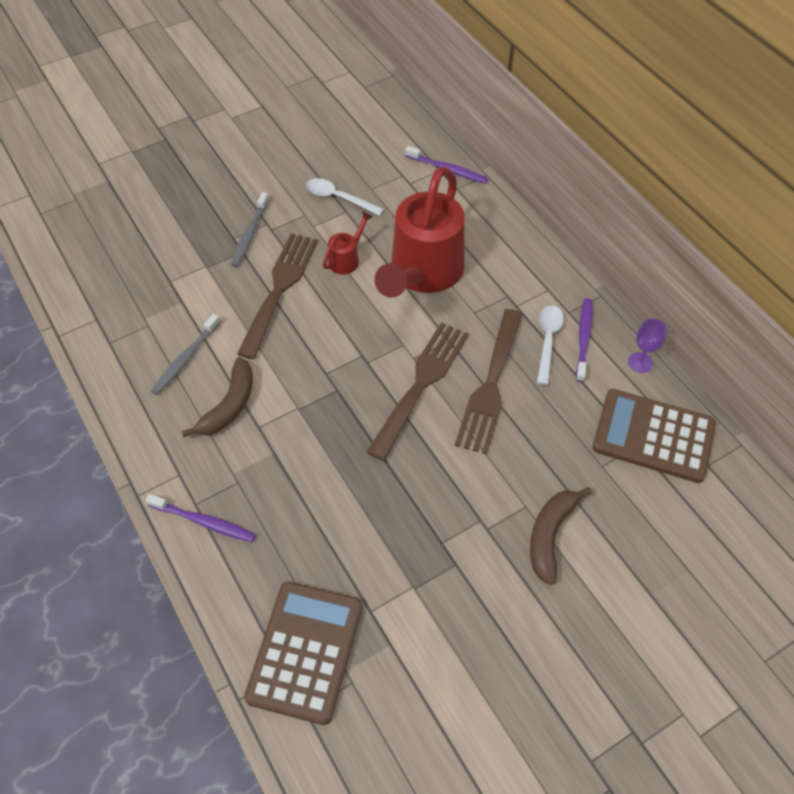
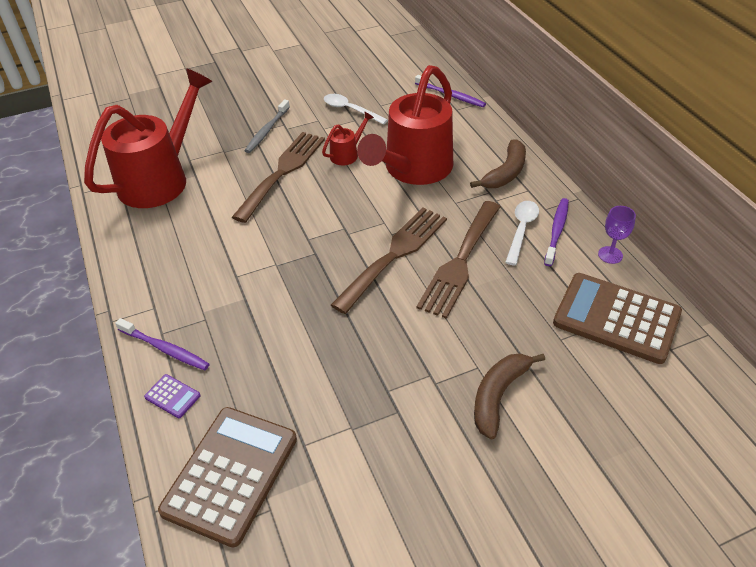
camera: 10 degrees right, 10 degrees down
grey toothbrush [151,314,221,395] -> none
brown banana [182,357,253,437] -> brown banana moved to [470,139,526,188]
none -> red watering can [84,68,212,208]
none -> purple calculator [144,374,201,418]

